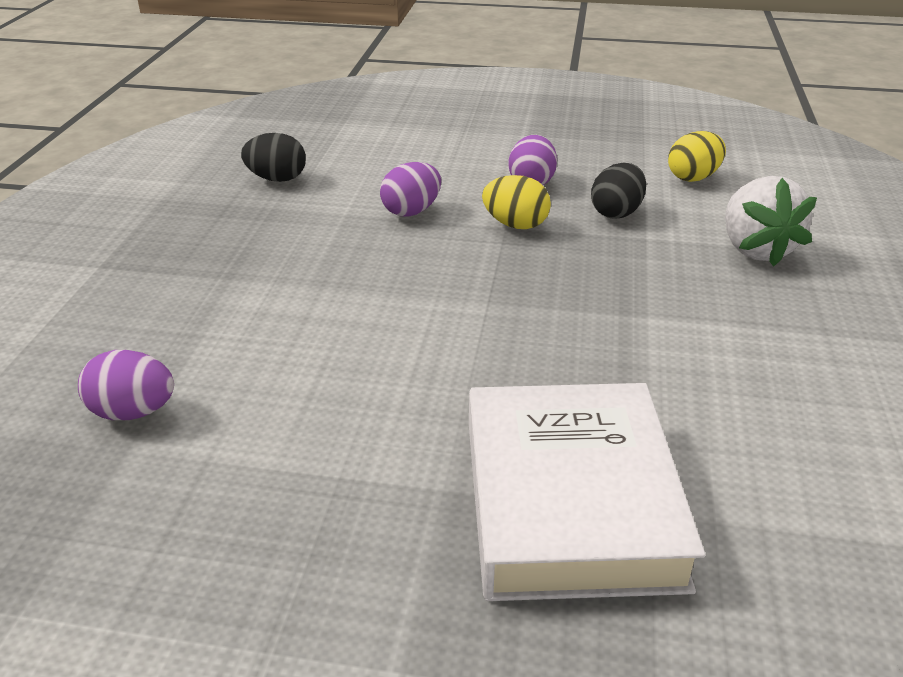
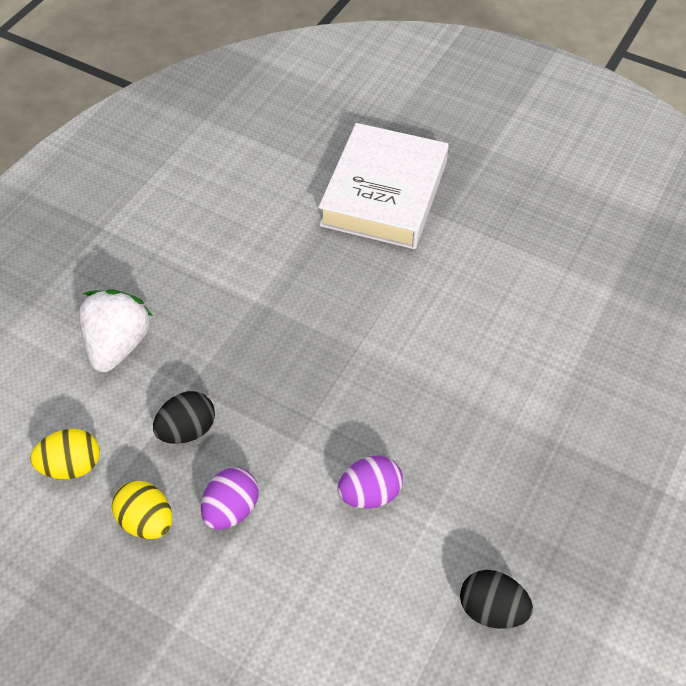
camera: 160 degrees left, 20 degrees up
purple egg [78,350,174,420] -> none
yellow egg [482,175,551,229] -> yellow egg moved to [112,481,172,539]

